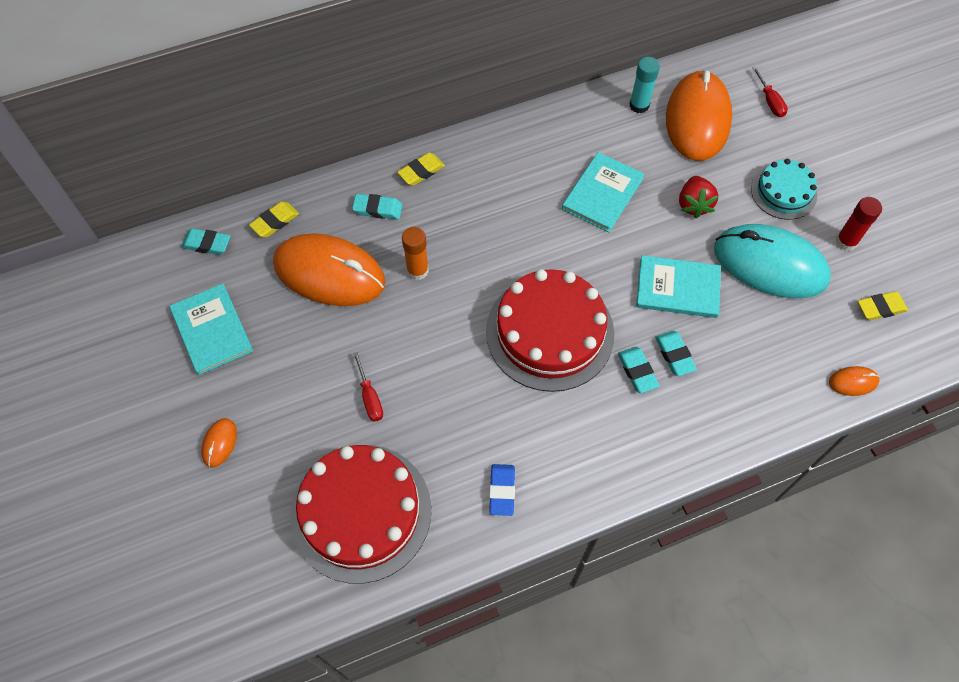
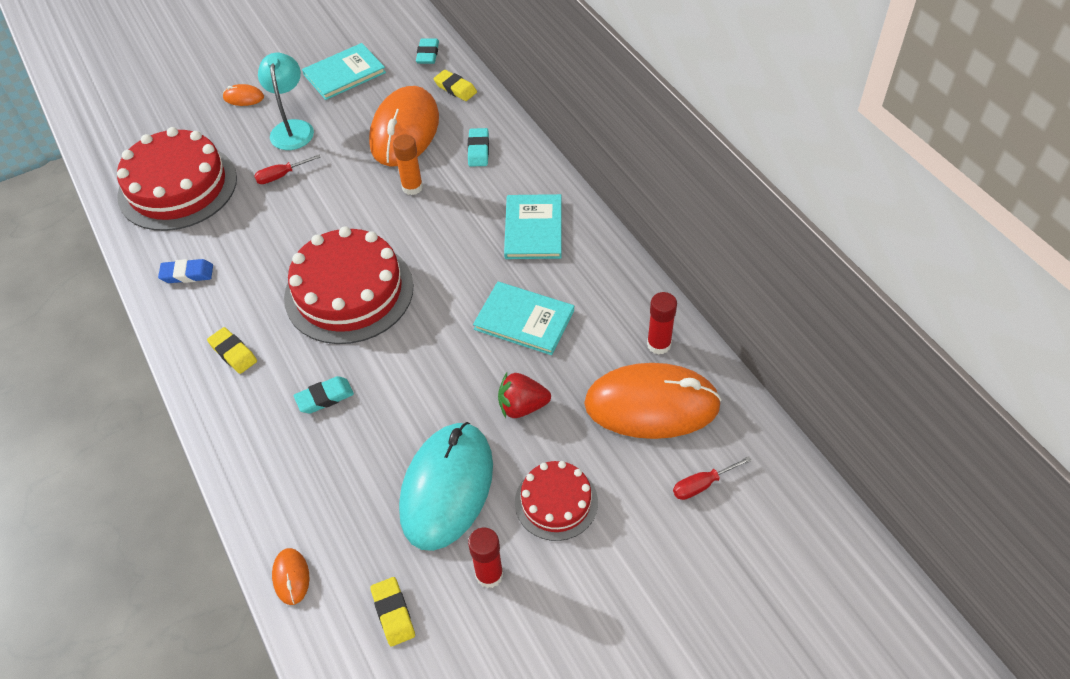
camera: 85 degrees right, 10 degrees down
yellow eraser [397,153,445,186] -> yellow eraser moved to [207,327,257,374]
turquoise eraser [618,347,659,393] -> none
turquoise glue stick [630,57,660,114] -> red glue stick [647,292,677,355]
turquoise book [636,255,721,318] -> turquoise book moved to [504,194,562,259]
turquoise cake [751,159,817,220] -> red cake [515,461,598,541]
none -> turquoise lamp [258,53,314,150]

